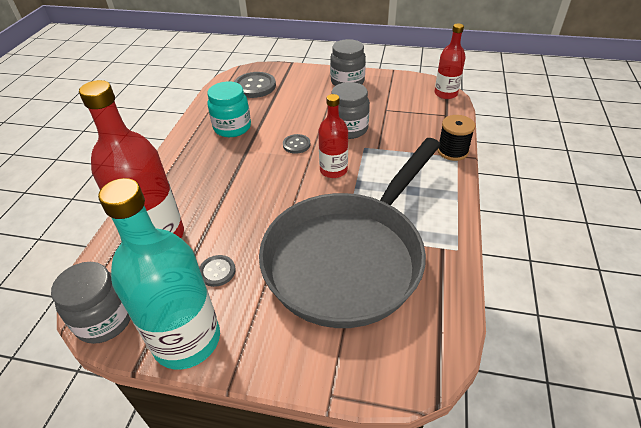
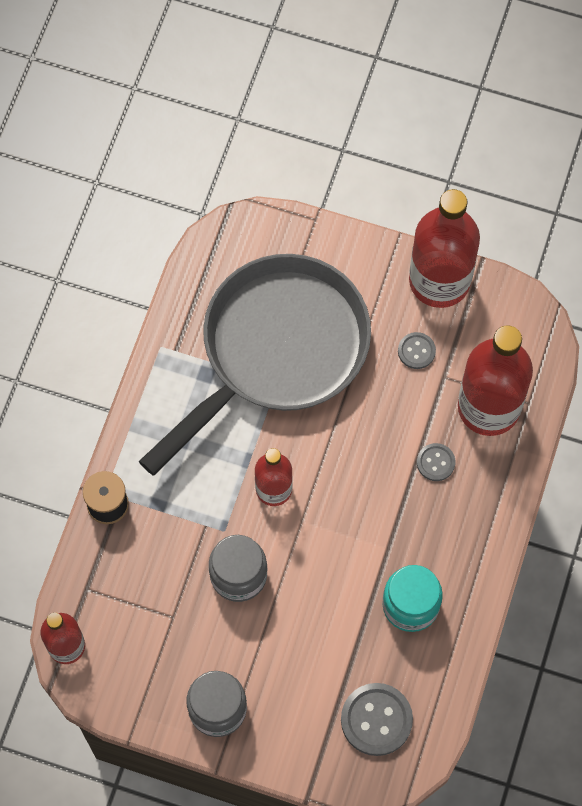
camera: 175 degrees left, 25 degrees up
grey jar [51,262,131,344] -> none
turquoise bottle [98,178,220,370] -> red bottle [409,189,480,308]
grey button [283,134,310,154] -> grey button moved to [417,443,455,481]

